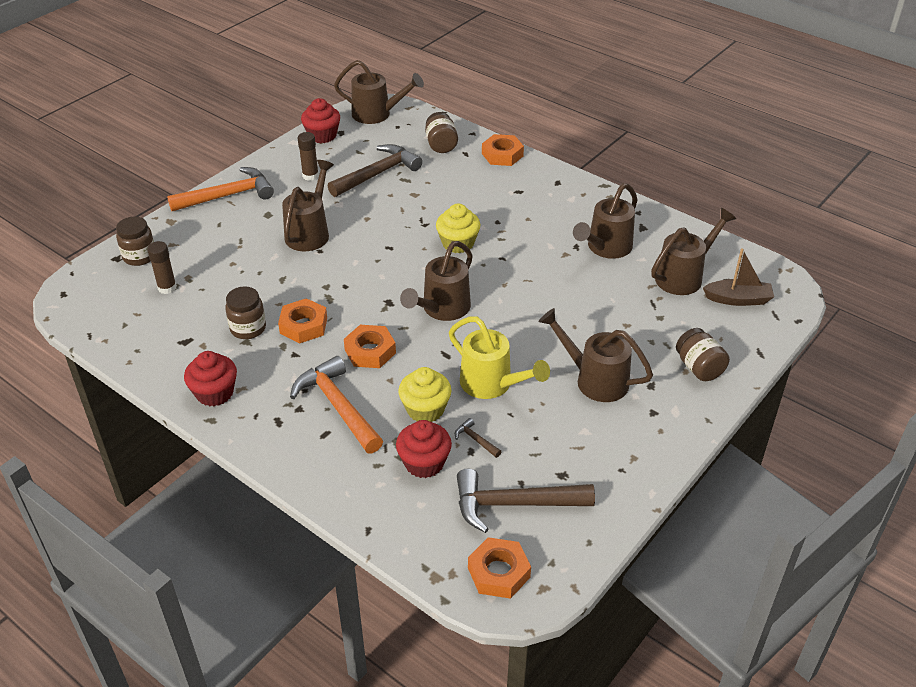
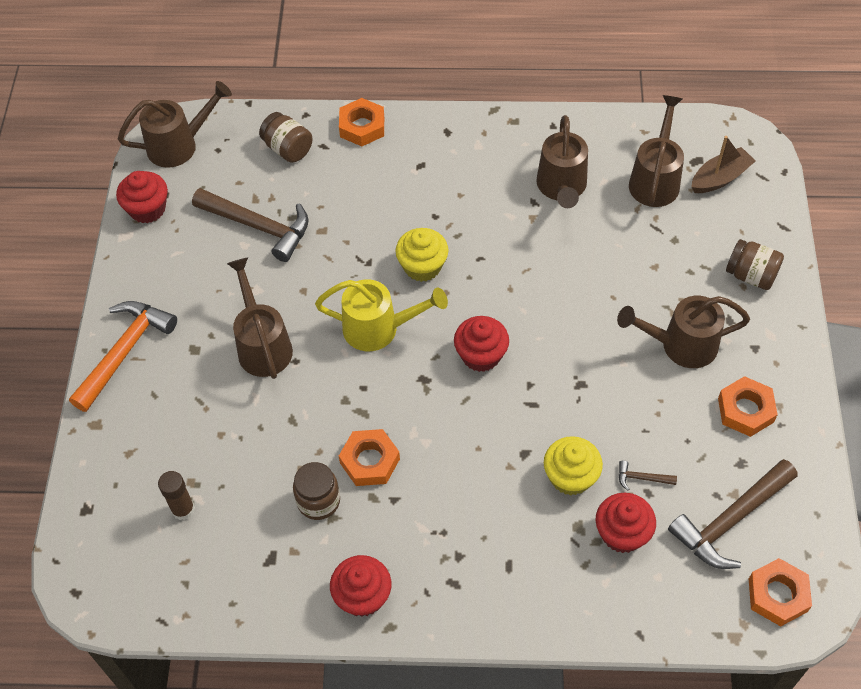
camera: 35 degrees left, 15 degrees up
brown jar [116,216,154,266] -> none
orange hammer [290,356,383,454] -> none
brown glue stick [298,132,319,181] -> none
brown hammer [328,144,422,197] -> brown hammer turned 105 degrees clockwise [192,188,309,262]
orange nut [344,325,396,368] -> orange nut moved to [718,376,778,437]
brown watering can [400,241,473,321] -> red cupcake [454,316,509,372]
yellow watering can [449,317,550,399] -> yellow watering can moved to [315,279,448,351]

